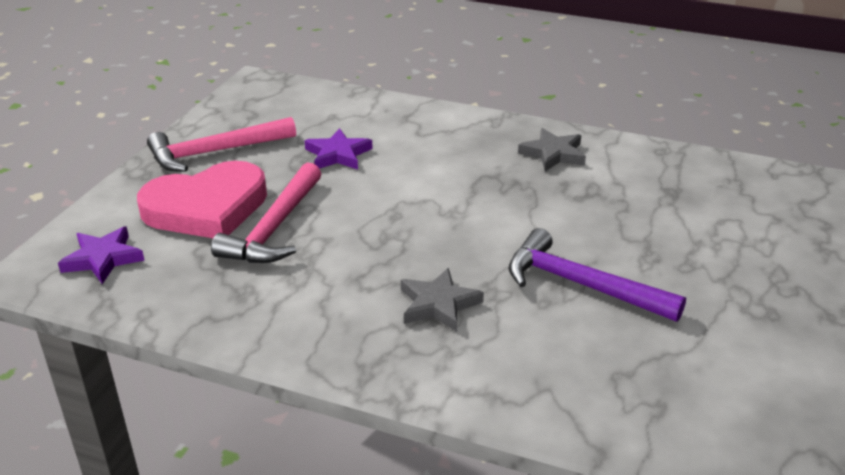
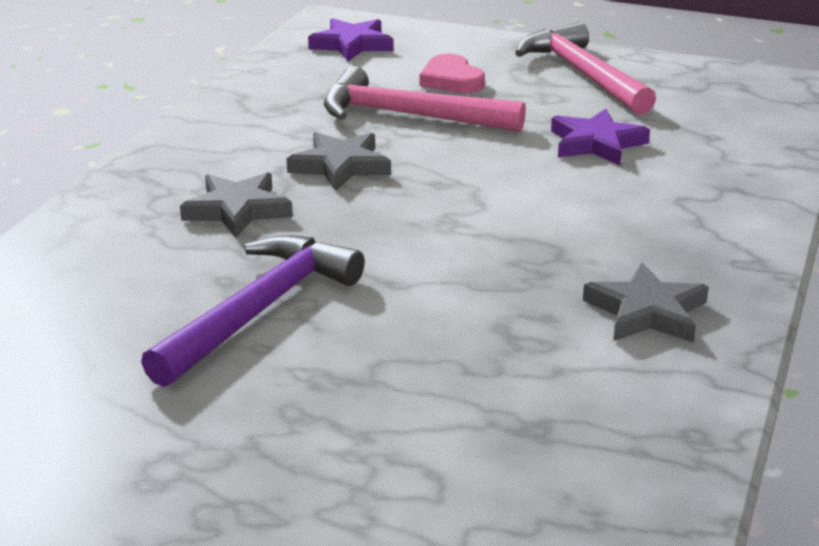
camera: 90 degrees right, 5 degrees down
pink heart [137,161,267,238] -> pink heart [419,54,485,93], size x0.48
none -> grey star [287,132,391,191]

